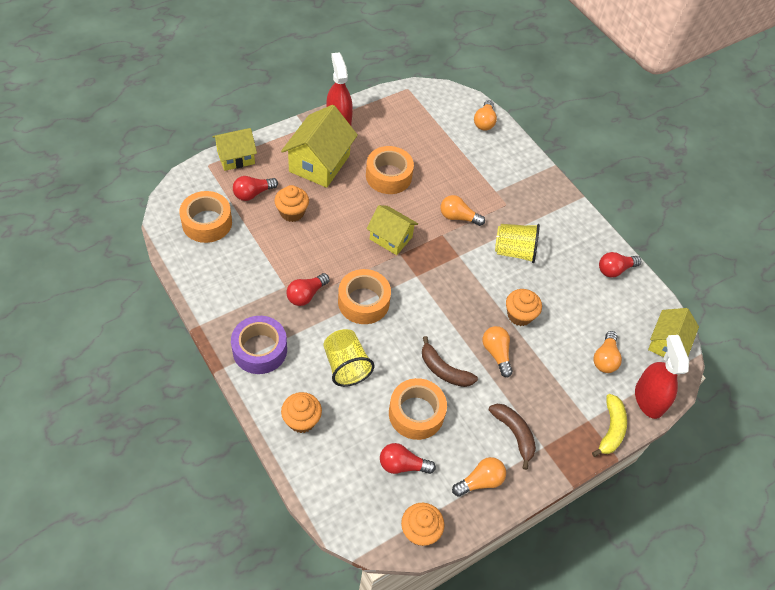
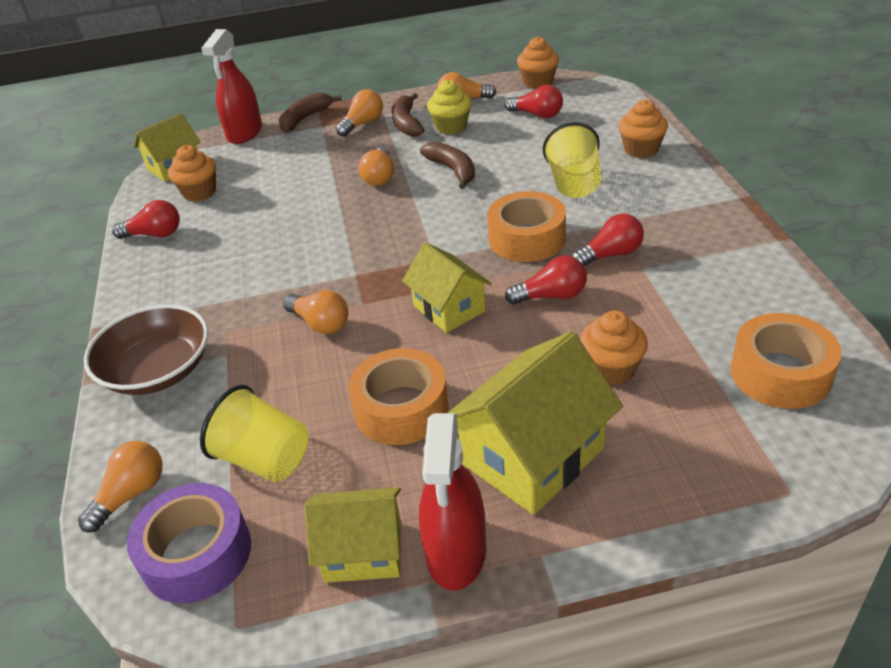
camera: 150 degrees left, 15 degrees down
yellow house [212,128,257,171] -> yellow house moved to [305,487,401,583]
purple tape [231,316,287,374] -> purple tape moved to [127,483,251,603]
red light bulb [233,176,278,201] -> red light bulb moved to [505,256,587,305]
orange tape [389,378,447,440] -> none
yellow cup [495,224,540,263] -> yellow cup moved to [200,385,309,483]
orange cupcake [506,289,542,326] -> orange cupcake moved to [168,145,216,202]
yellow banana [592,394,627,457] -> brown banana [278,93,342,132]
orange light bulb [593,331,622,373] -> orange light bulb moved to [336,89,383,137]
none -> brown bowl [84,304,209,395]
none -> yellow cupcake [427,80,472,135]

